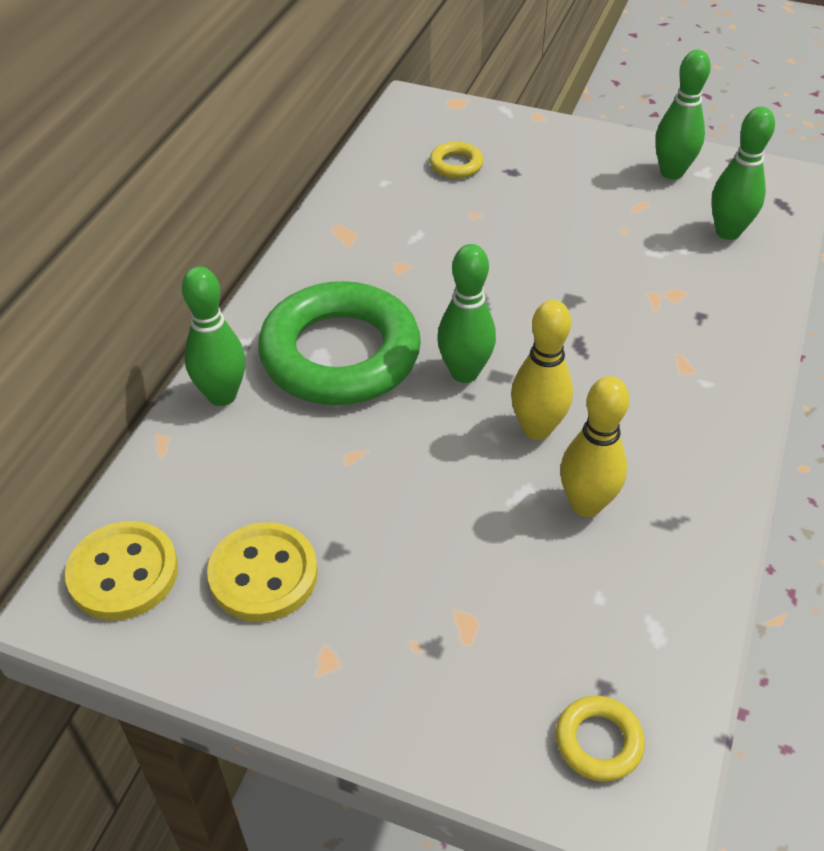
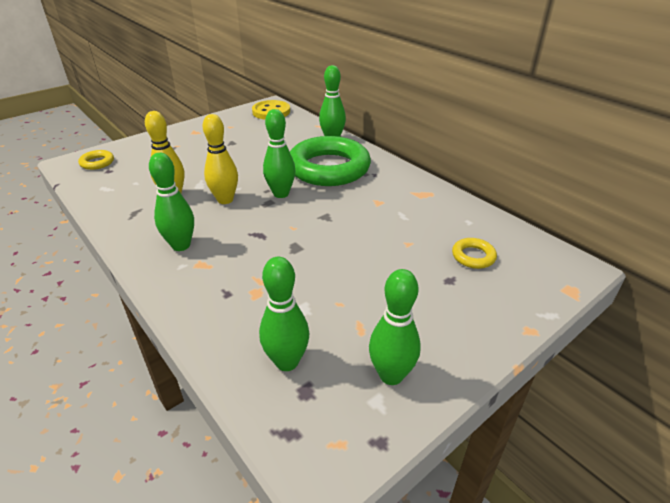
camera: 120 degrees right, 10 degrees down
yellow button [207,522,318,622] -> none
none -> green bowling pin [149,153,194,251]

